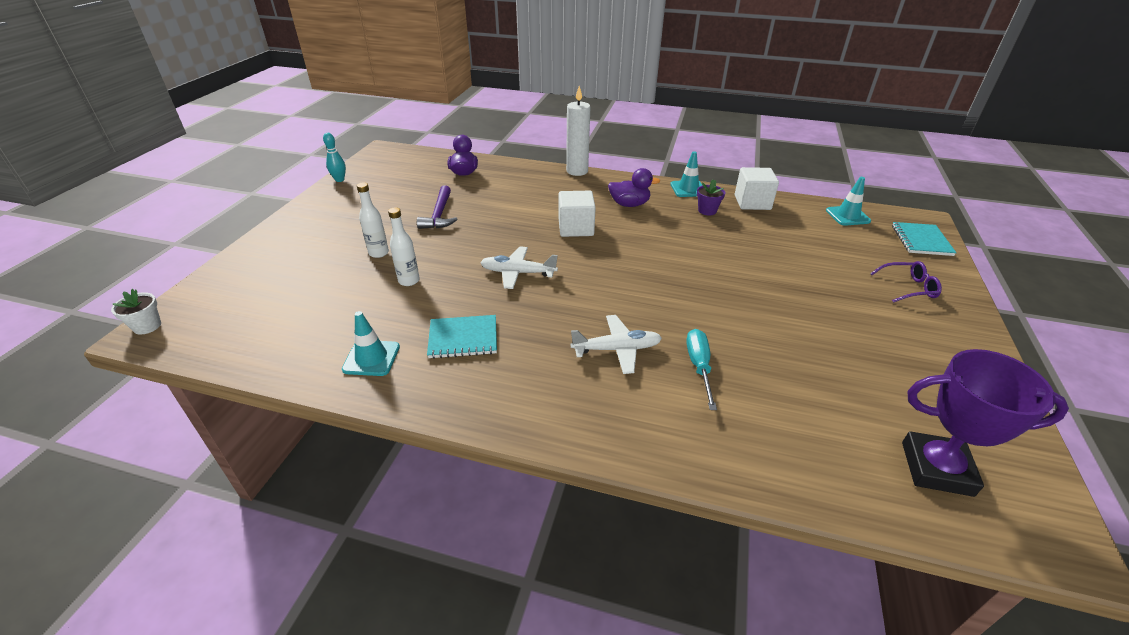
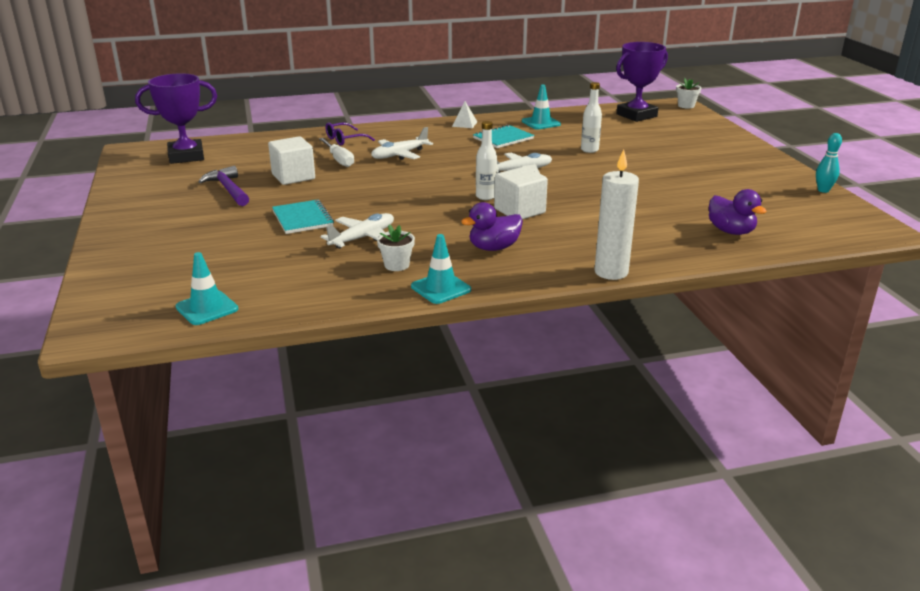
camera: 150 degrees right, 10 degrees down
white bottle [357,182,389,258] -> white bottle moved to [476,121,497,200]
purple hammer [417,185,458,229] -> purple hammer moved to [198,166,249,206]
turquoise screwdriver [686,329,717,410] -> white screwdriver [319,138,354,167]
purple flower pot [697,180,725,215] -> white flower pot [377,224,415,271]
white cube [735,167,779,210] -> white cube moved to [268,136,315,185]
purple glasses [870,261,942,303] -> purple glasses moved to [326,122,375,145]
turquoise notebook [892,222,957,256] -> turquoise notebook moved to [272,200,334,234]
none -> white plane [321,213,394,249]
none -> white pyramid [452,101,477,128]
none -> purple trophy [616,42,668,122]

